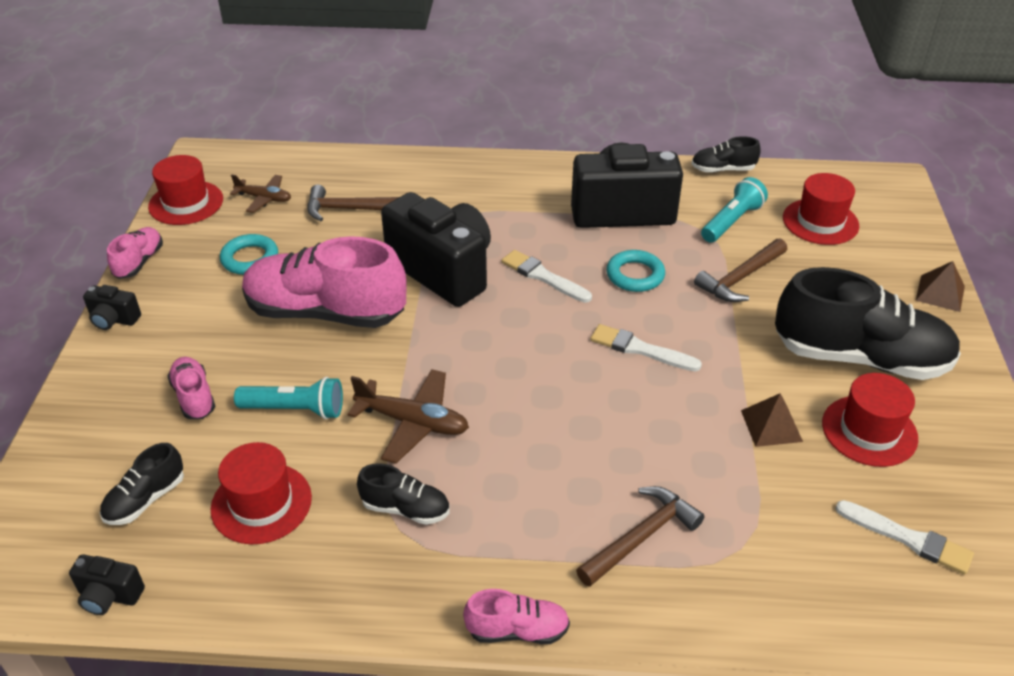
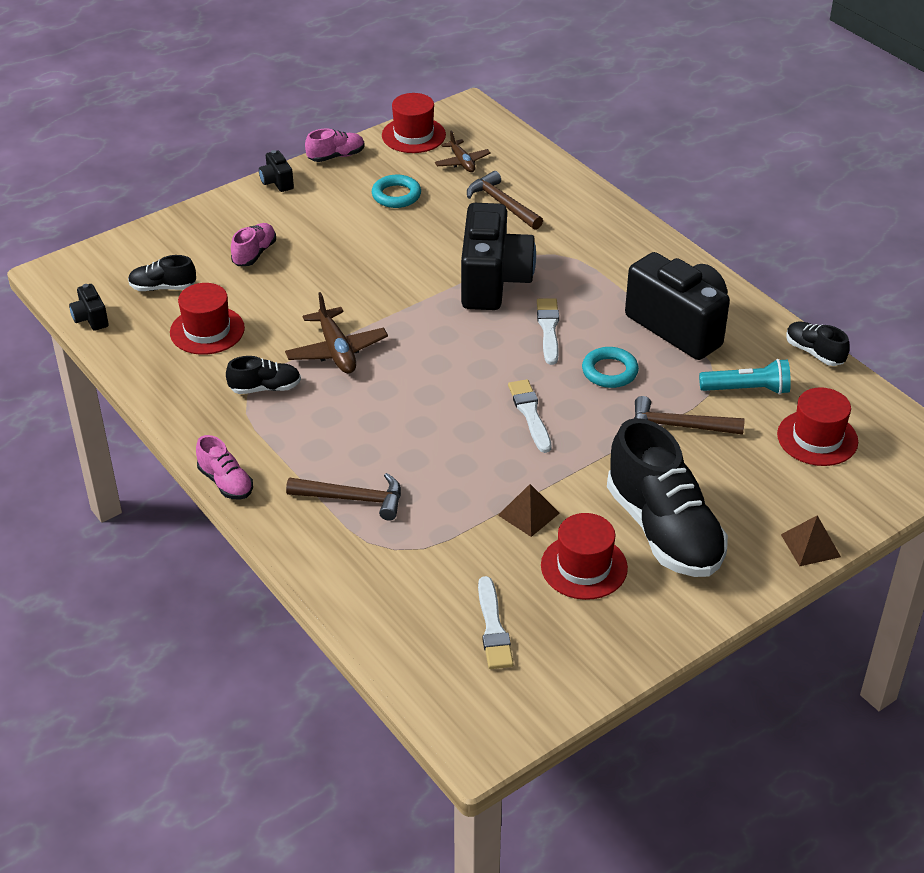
camera: 50 degrees right, 0 degrees up
turquoise flashlight [234,377,343,419] -> none
pink shoe [242,236,407,328] -> none
black shoe [357,463,450,525] -> black shoe turned 75 degrees counterclockwise [226,356,301,394]

